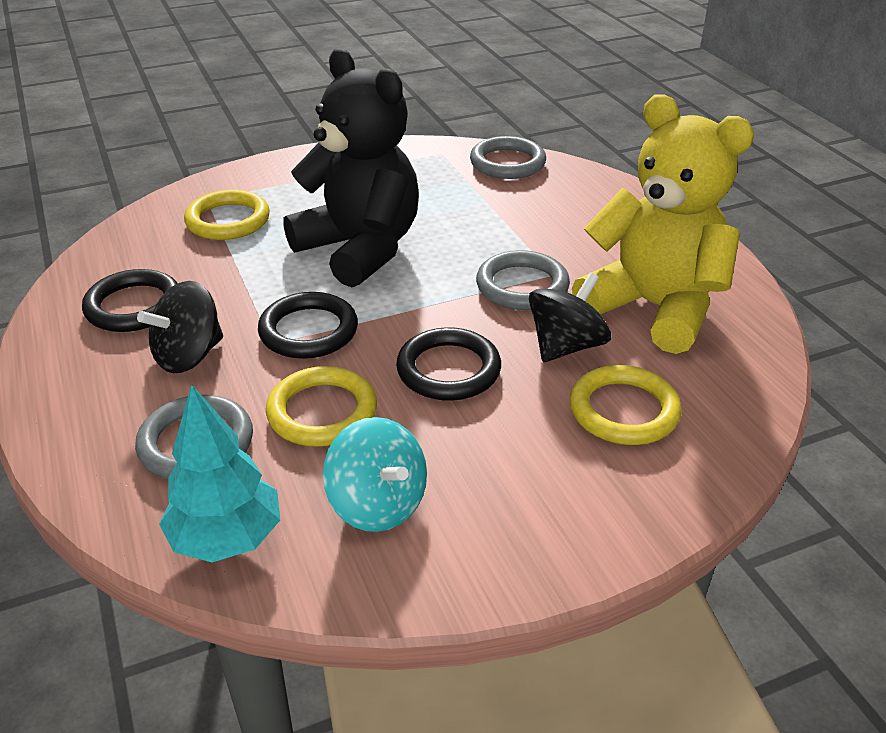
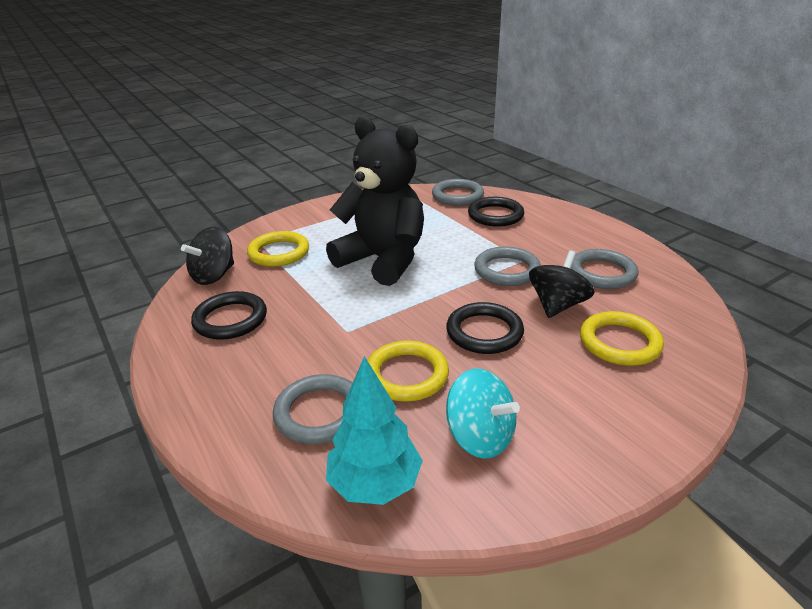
camera: 10 degrees left, 5 degrees down
black spinning top [137,281,223,373] -> black spinning top moved to [181,227,234,285]
black ring [258,292,358,359] -> black ring moved to [468,197,524,227]
yellow teddy bear [572,94,754,354] -> grey ring [571,249,639,289]

